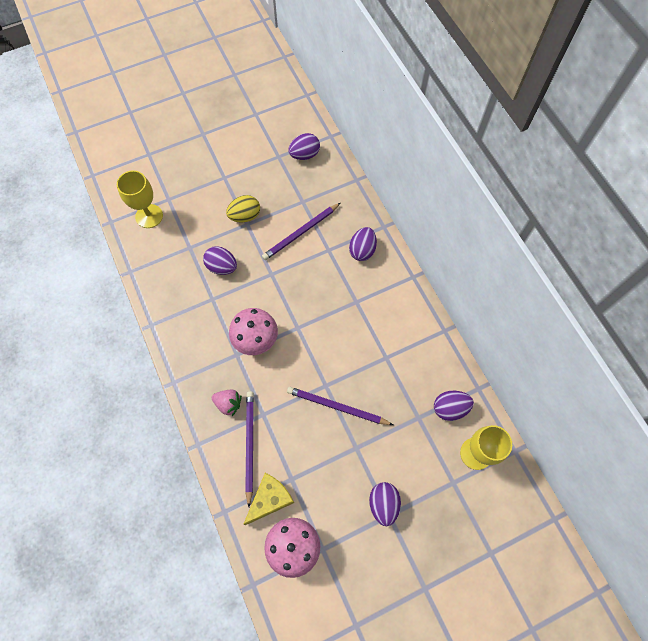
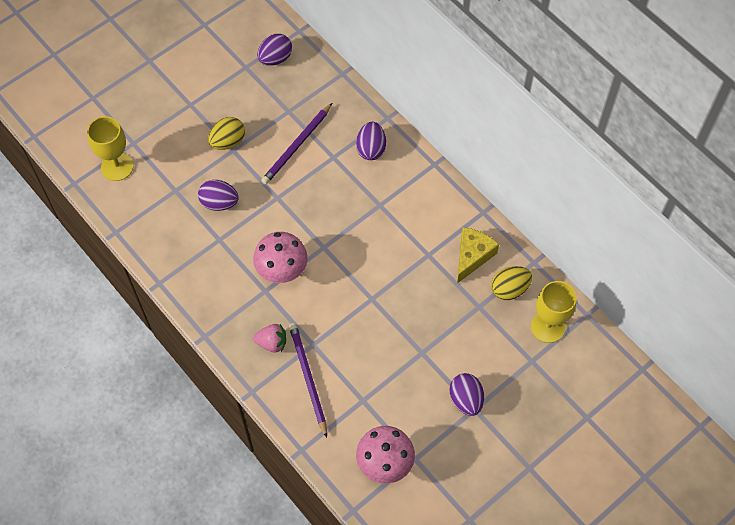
camera: 15 degrees left, 5 degrees down
yellow cheese [243,473,294,525] -> yellow cheese moved to [457,227,499,283]
purple pencil [287,387,393,425] -> none
purple egg [434,391,474,421] -> yellow egg [491,266,532,300]

